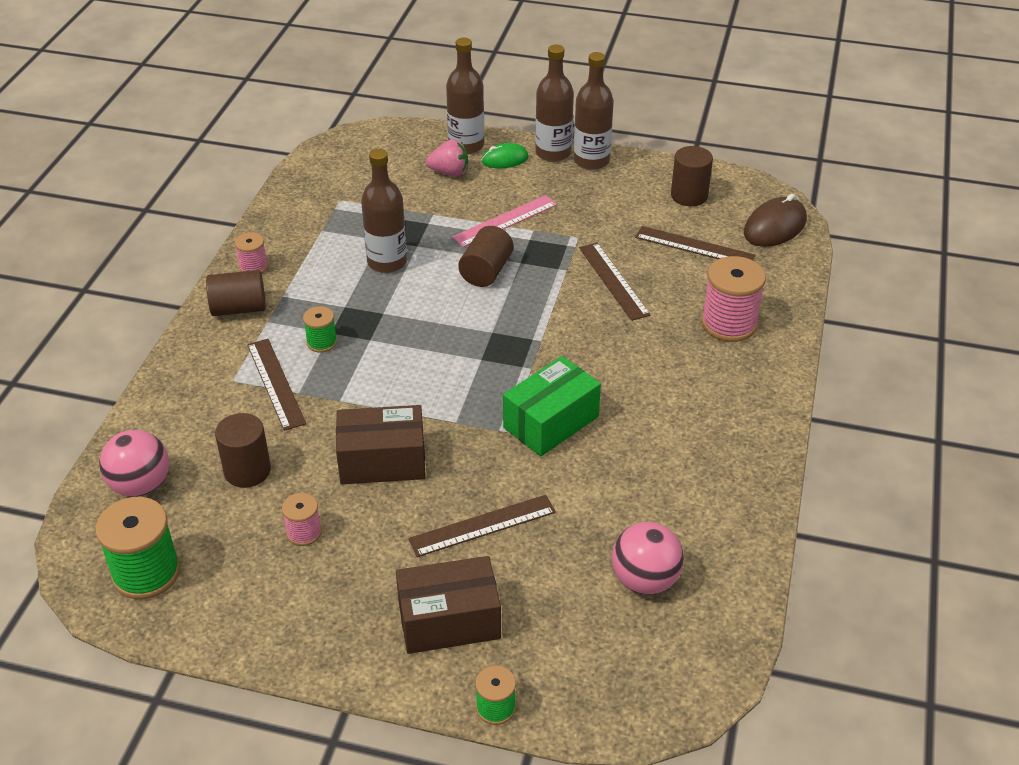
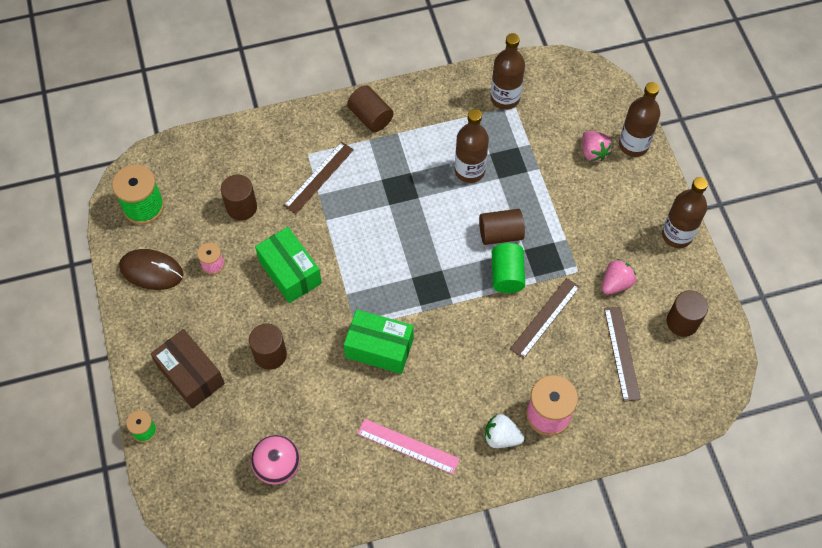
camera: 60 degrees right, 20 degrees up
pink ball [99,430,169,497] -> none
pink spool [235,232,268,273] -> none
green spool [303,306,337,353] -> none
brown box [336,405,426,484] -> green box [255,227,322,303]
brown ruler [408,495,556,557] -> brown cylinder [249,323,287,370]
pink ruler [452,195,557,247] -> pink ruler moved to [357,419,460,474]
green mouse [482,143,529,168] -> none
brown bottle [535,45,574,162] -> brown bottle moved to [491,33,525,110]
brown mouse [744,194,807,247] -> brown mouse moved to [119,249,183,290]
none -> white strawberry [485,414,524,448]
none -> green cylinder [492,243,525,293]
none -> pink strawberry [602,259,636,294]

